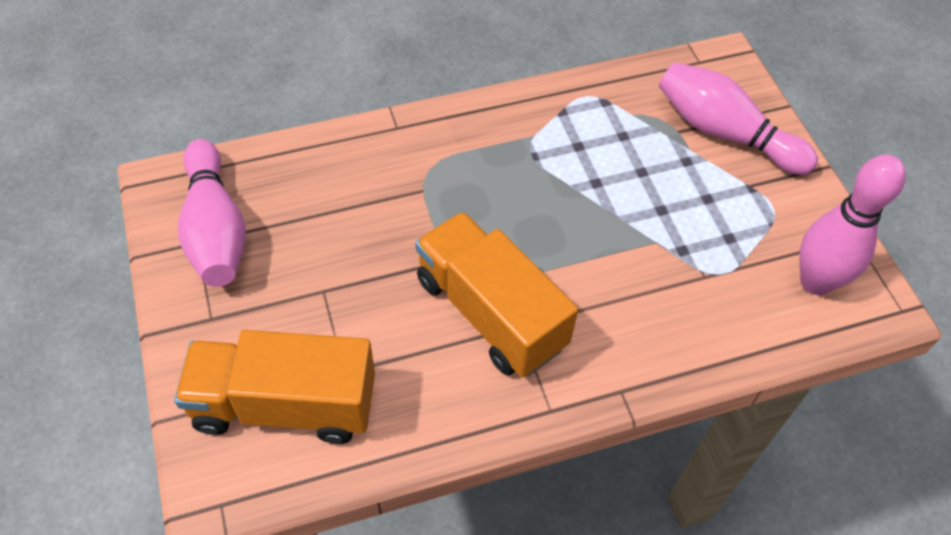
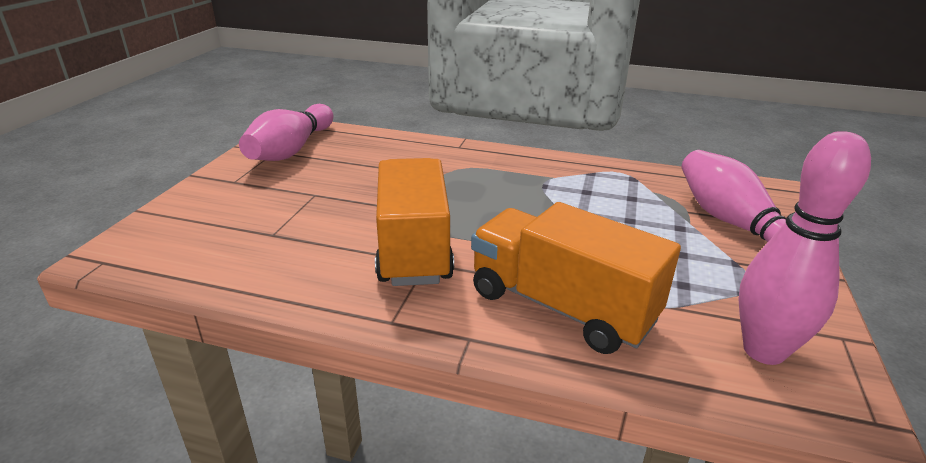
camera: 35 degrees right, 25 degrees down
orange truck [174,330,375,444] -> orange truck moved to [471,202,681,354]

